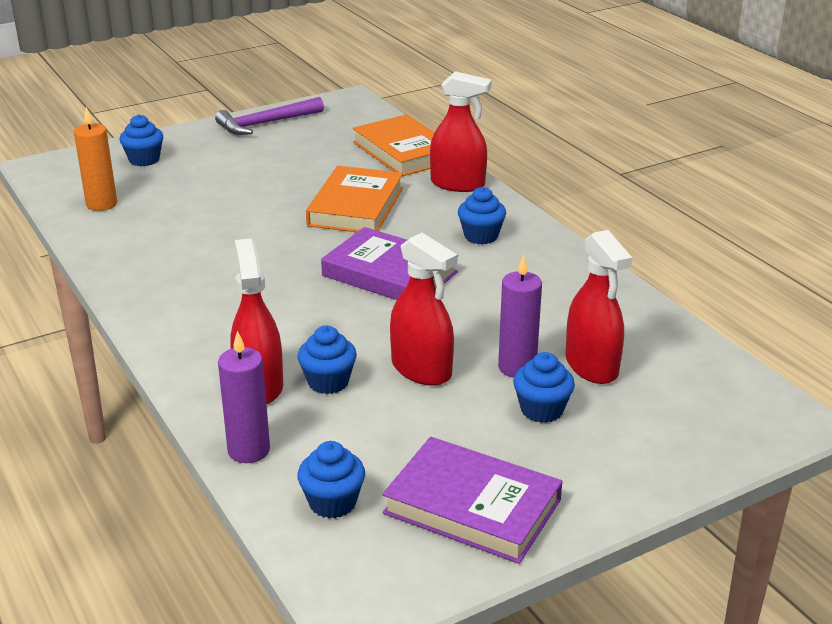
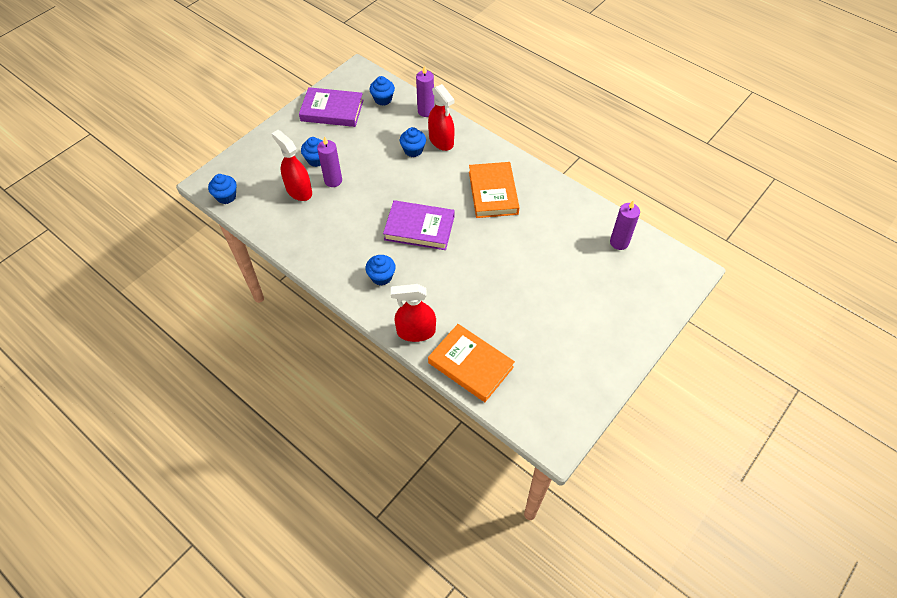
camera: 160 degrees right, 25 degrees up
orange candle [74,107,117,211] -> purple candle [610,200,640,250]
blue cupcake [120,115,163,166] -> blue cupcake moved to [208,174,237,204]
purple hammer [215,97,324,135] -> none
orange book [306,166,403,232] -> orange book moved to [469,162,520,218]
red spray bottle [390,233,458,386] -> none

